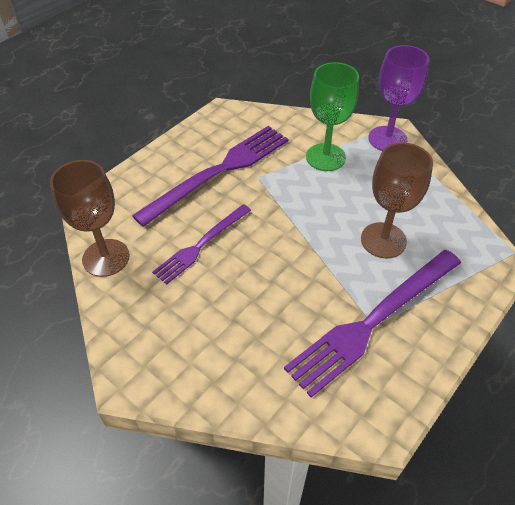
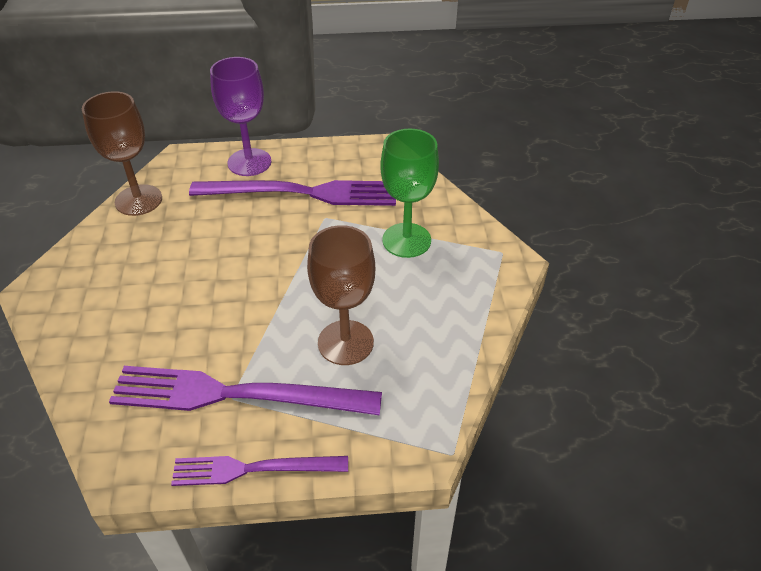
camera: 45 degrees right, 5 degrees down
purple fork [152,204,251,285] -> purple fork moved to [171,456,348,486]
purple goblet [368,45,430,151] -> purple goblet moved to [210,57,271,176]

